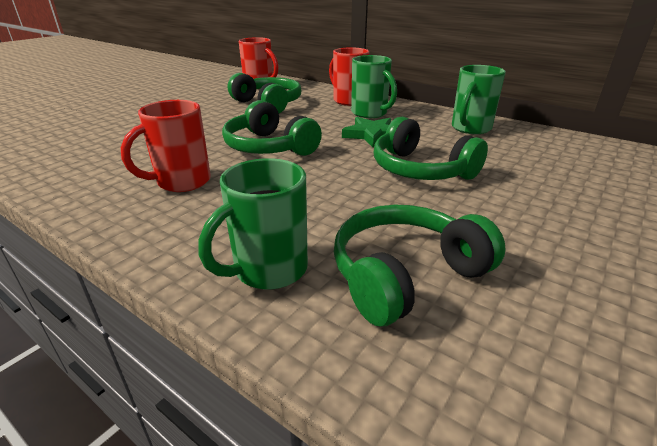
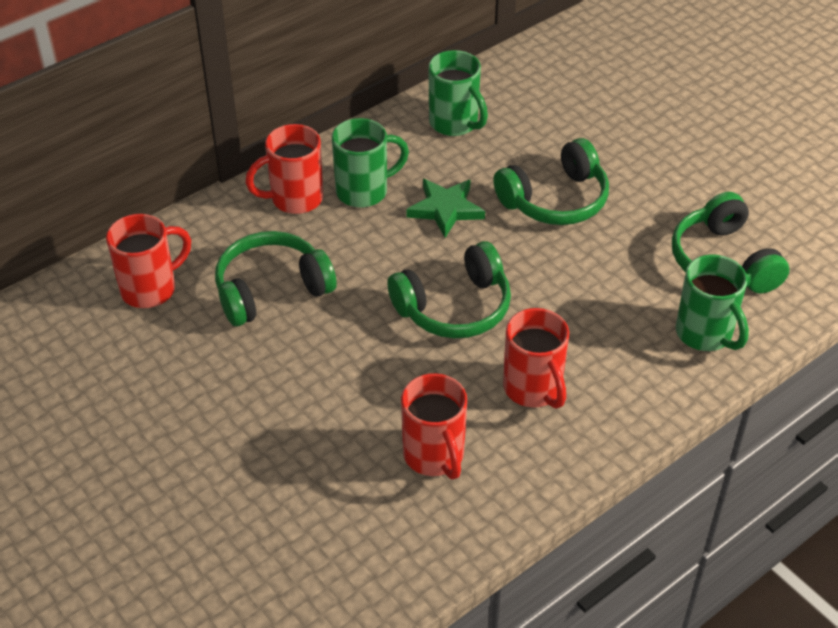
camera: 75 degrees left, 15 degrees up
none -> red mug [401,373,467,480]

